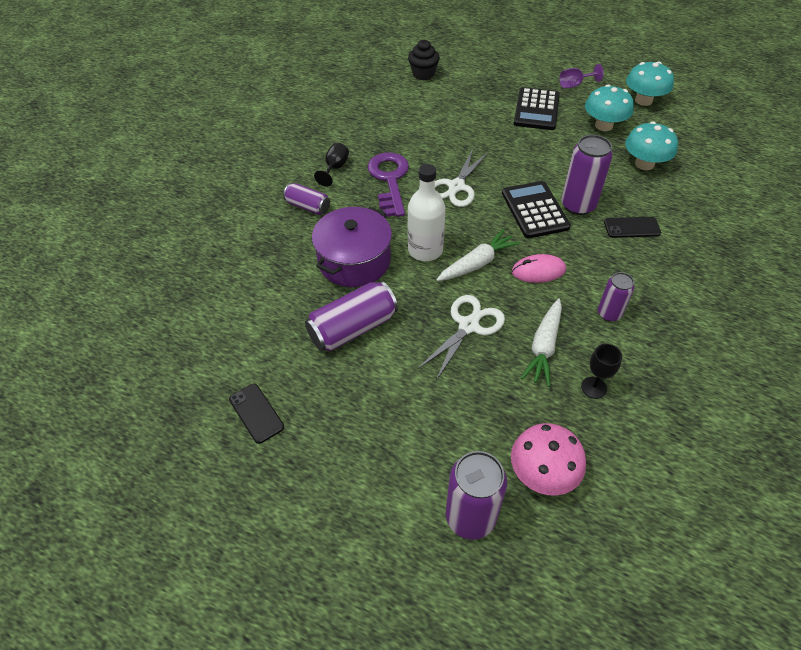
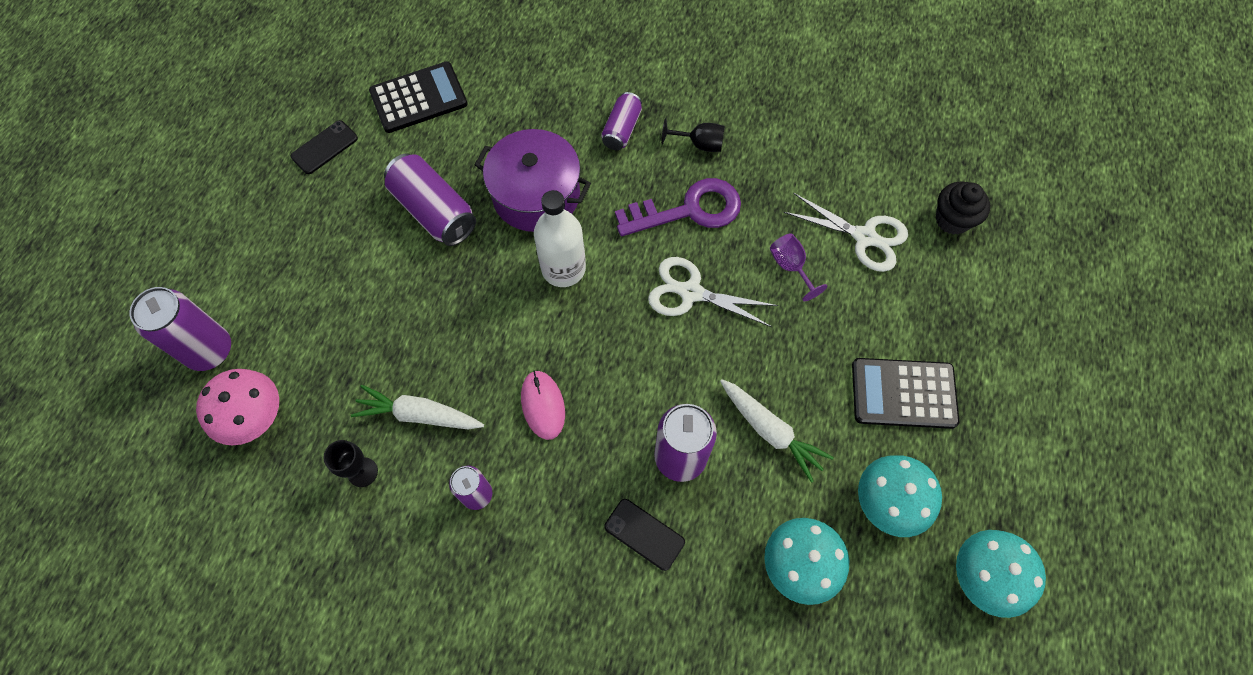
camera: 80 degrees right, 15 degrees up
white scissors [417,295,505,381] -> white scissors moved to [783,193,908,272]
white carrot [436,229,520,281] -> white carrot moved to [720,379,834,483]
black calculator [502,181,571,238] -> black calculator moved to [369,61,467,133]
purple goblet [559,64,604,88] -> purple goblet moved to [770,233,828,301]
black phone [604,217,661,238] -> black phone turned 45 degrees counterclockwise [604,499,685,571]

